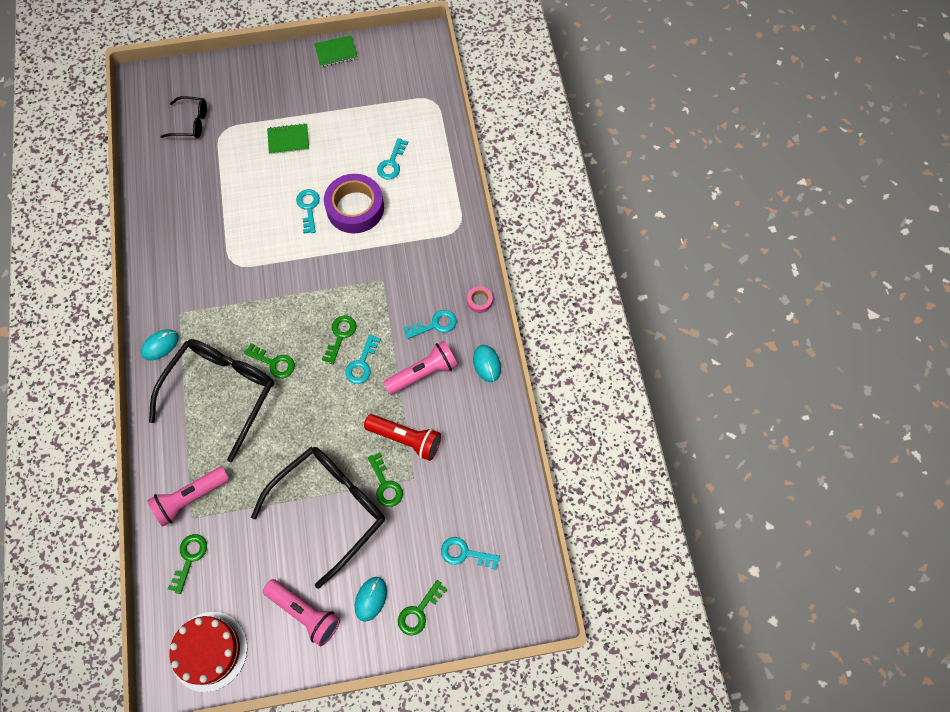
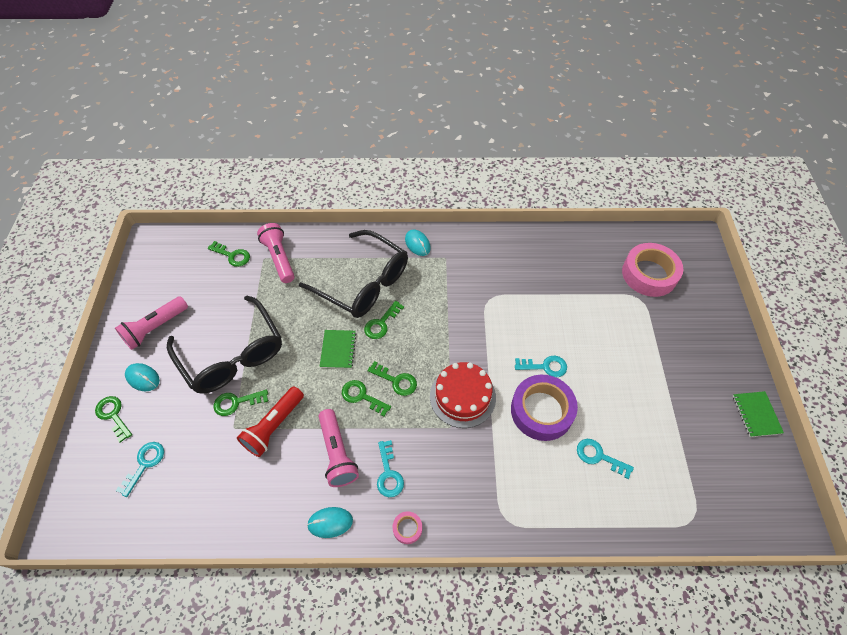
camera: 100 degrees right, 10 degrees down
black glasses [161,96,207,138] -> pink tape [622,243,683,297]
red cake [169,612,247,692] -> red cake moved to [430,362,496,428]
green notebook [267,123,309,154] -> green notebook moved to [320,330,357,369]
turquoise key [345,334,381,384] -> green key [342,380,391,417]

